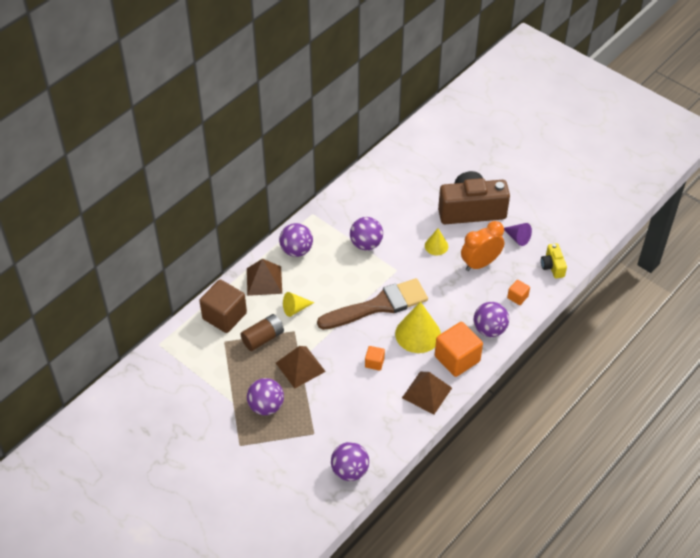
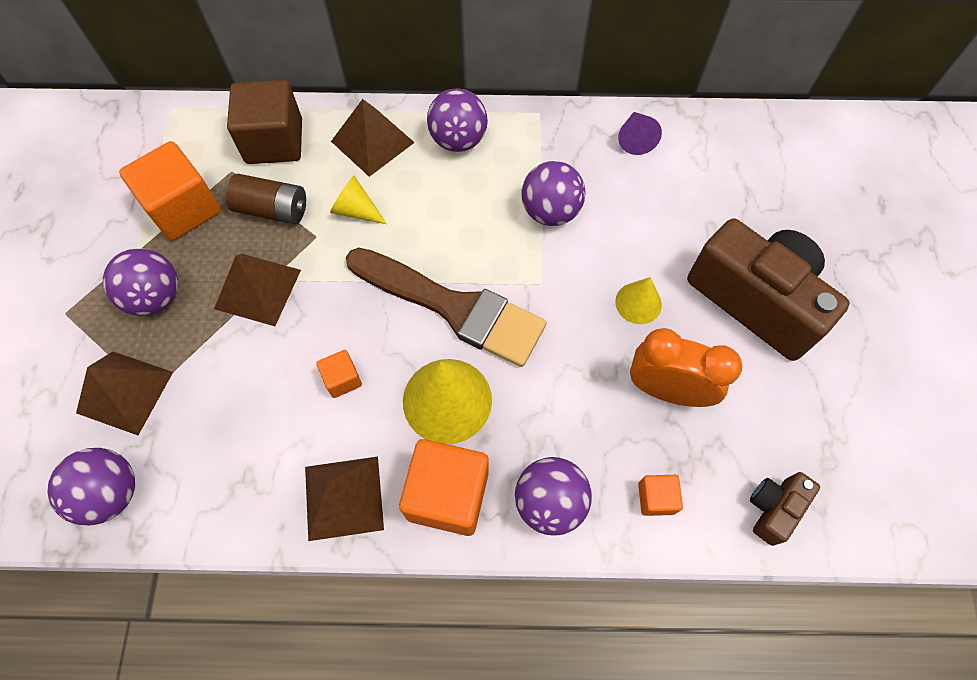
camera: 50 degrees right, 15 degrees up
purple cone [504,223,532,246] -> purple cone moved to [618,112,662,155]
yellow camera [541,243,567,279] -> brown camera [750,472,820,546]
none -> brown pyramid [76,352,173,435]
none -> orange cube [119,141,221,241]

